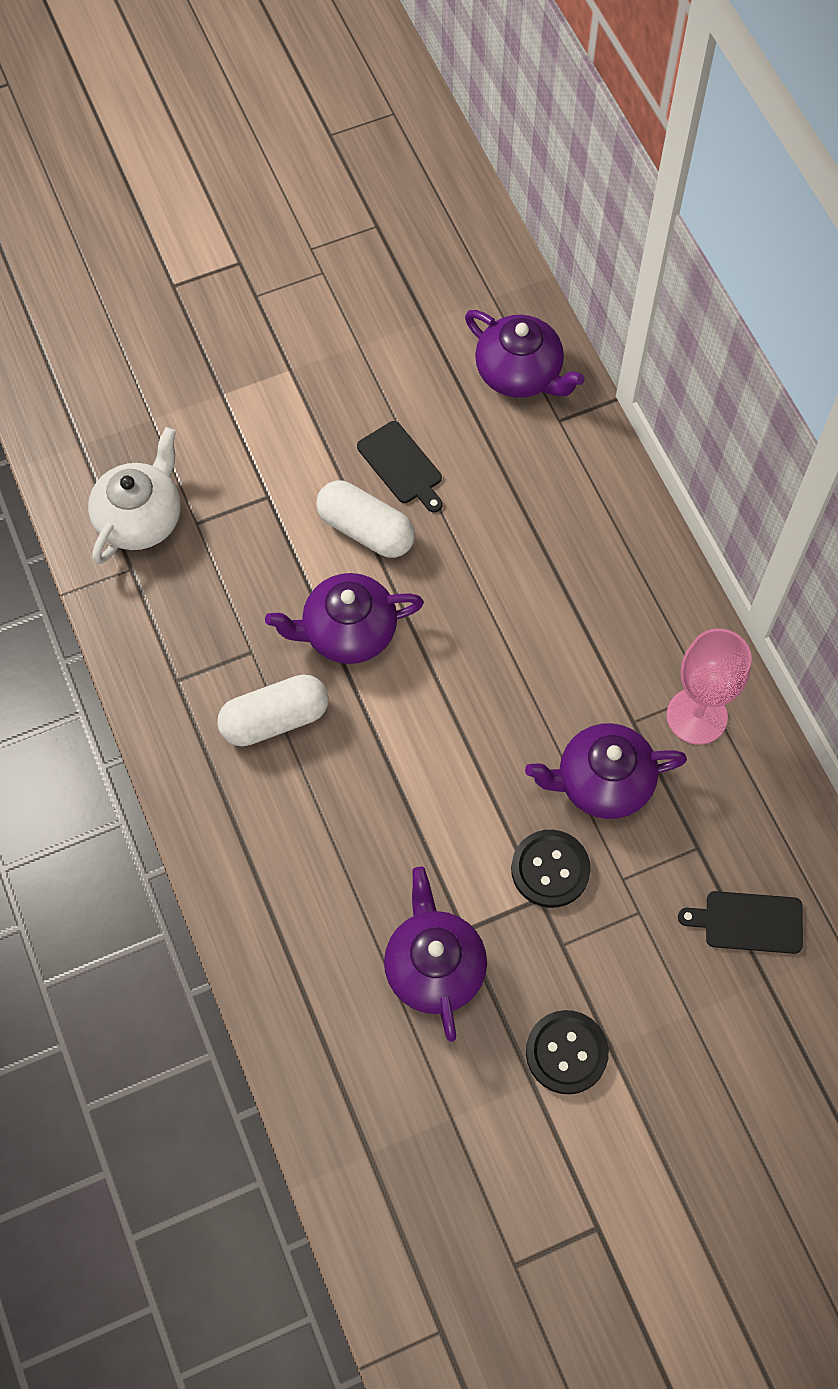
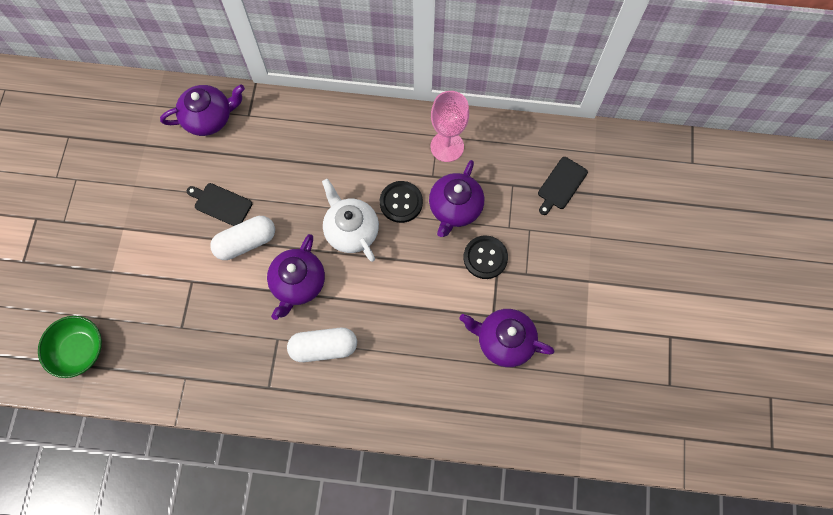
camera: 60 degrees left, 5 degrees up
white teapot [88,427,181,564] -> white teapot moved to [322,179,379,262]
white capsule [217,675,329,746] -> white capsule turned 75 degrees clockwise [287,328,357,362]
black cutting board [357,421,442,512] -> black cutting board turned 150 degrees counterclockwise [187,183,252,226]
black button [526,1010,609,1094] -> black button moved to [380,181,423,223]
none -> green bowl [38,316,102,378]

